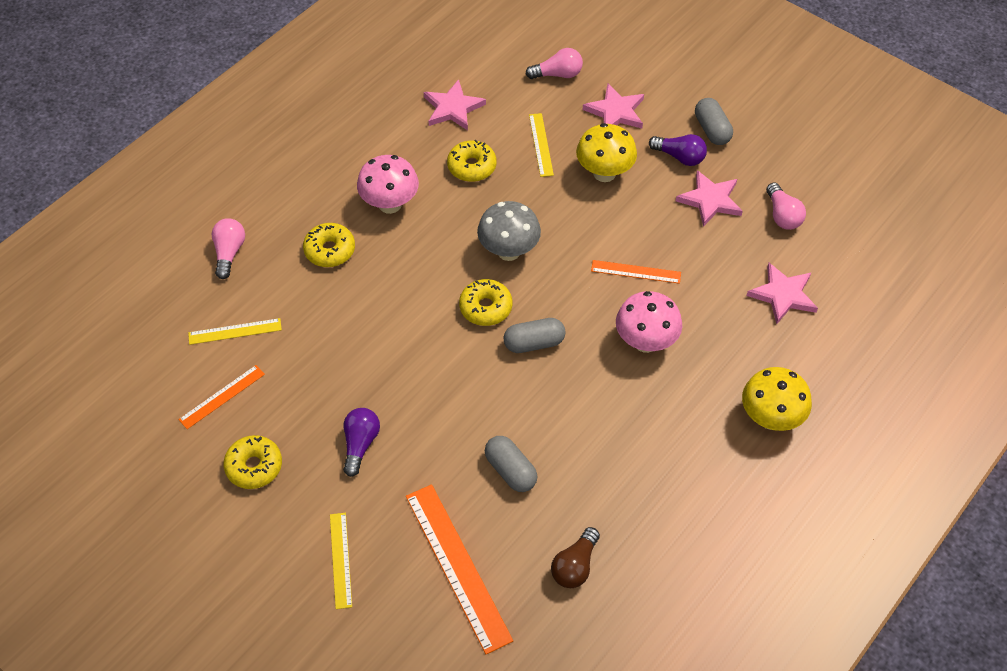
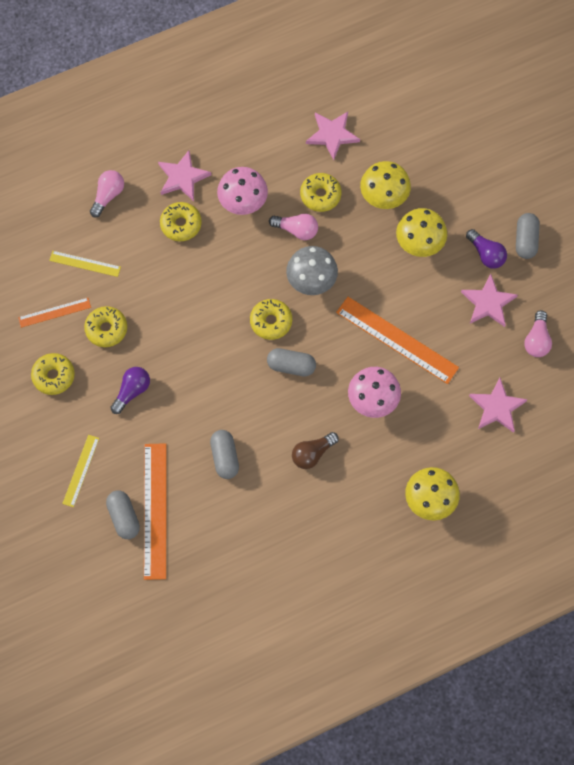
camera: 25 degrees right, 15 degrees up
pink light bulb [526,48,583,79] -> pink light bulb moved to [269,214,318,240]
yellow ruler [529,113,554,177] -> yellow mushroom [360,161,411,209]
brown light bulb [551,527,600,588] -> brown light bulb moved to [292,432,339,469]
pink star [583,84,644,128] -> pink star moved to [158,150,211,201]
orange ruler [591,260,681,284] -> orange ruler [336,297,459,384], size x1.83
none -> yellow donut [84,306,127,347]
none -> grey capsule [106,491,140,539]

